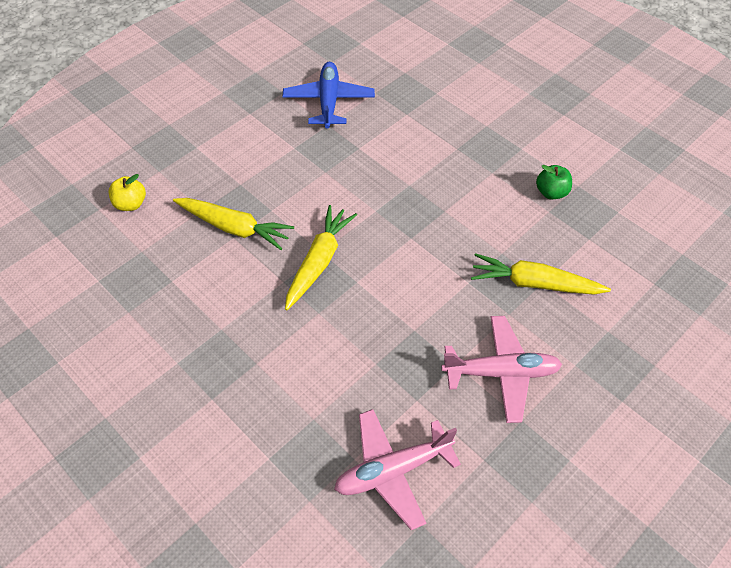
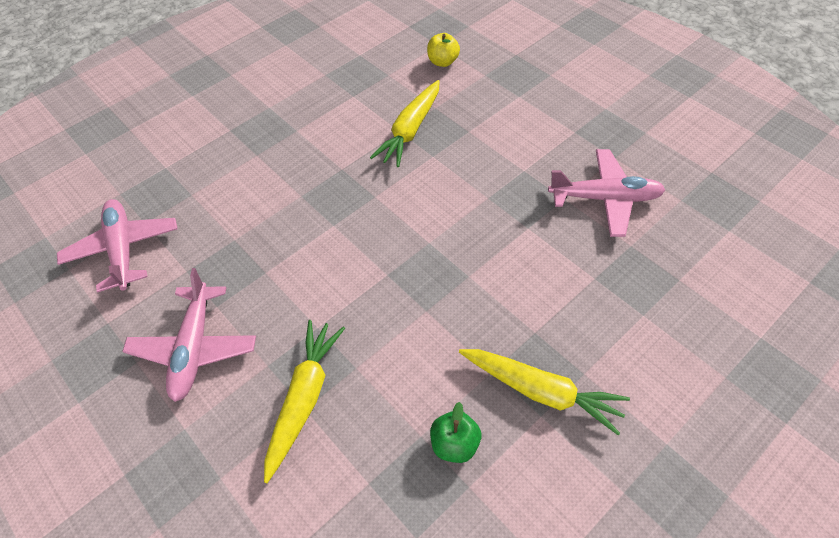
camera: 95 degrees right, 0 degrees up
blue plane [282,62,375,128] -> pink plane [548,149,665,237]
yellow carrot [285,205,357,310] -> yellow carrot moved to [459,349,630,435]

